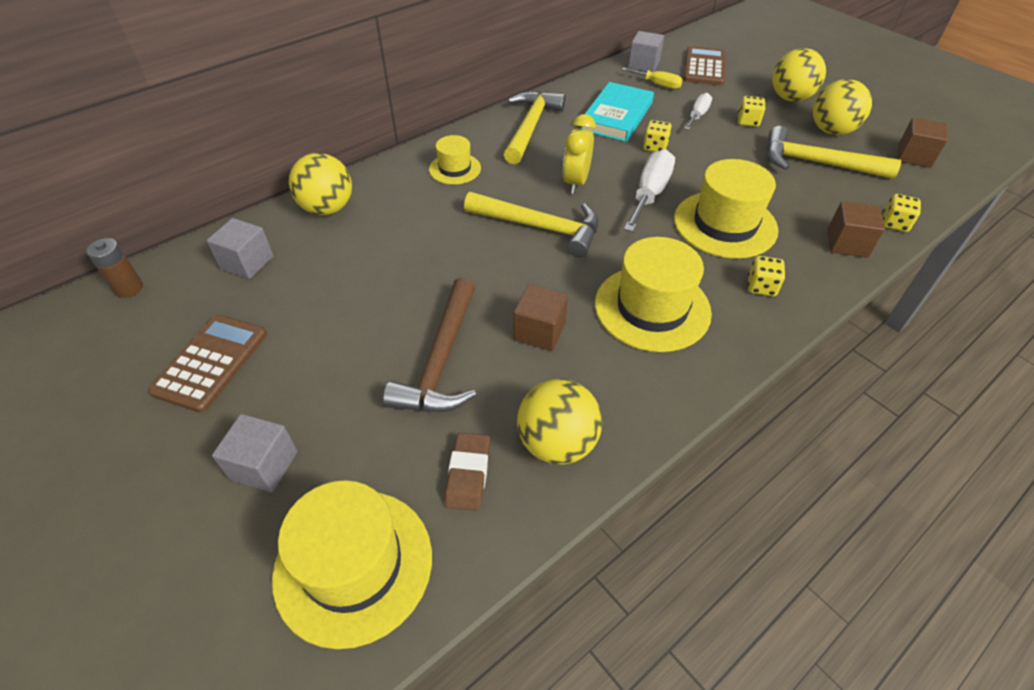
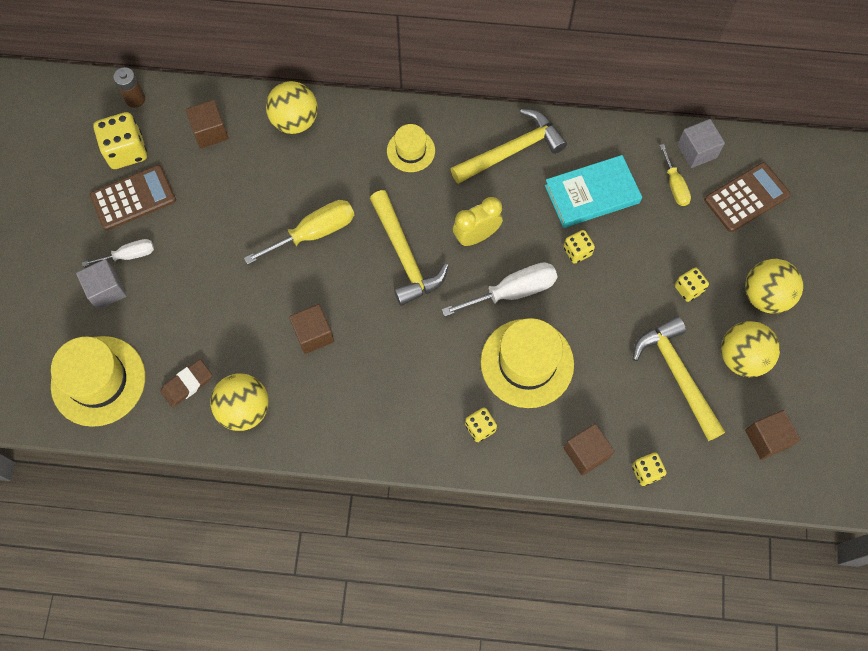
camera: 45 degrees right, 20 degrees up
grey cube [207,218,274,279] -> brown cube [186,100,229,148]
brown hammer [383,278,476,412] -> none
yellow hat [595,237,712,352] -> none
white screwdriver [684,93,712,130] -> white screwdriver moved to [82,239,154,267]
none -> yellow dice [93,112,147,169]
none -> yellow screwdriver [244,200,354,265]

